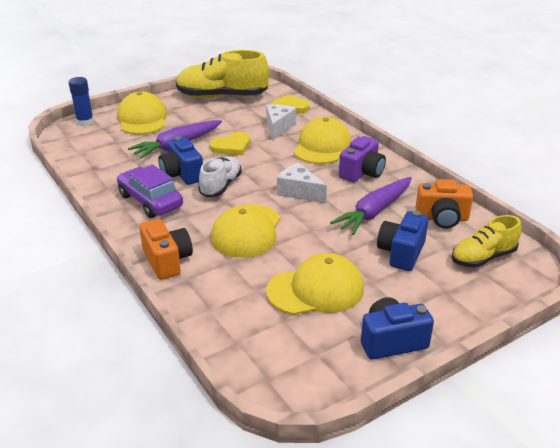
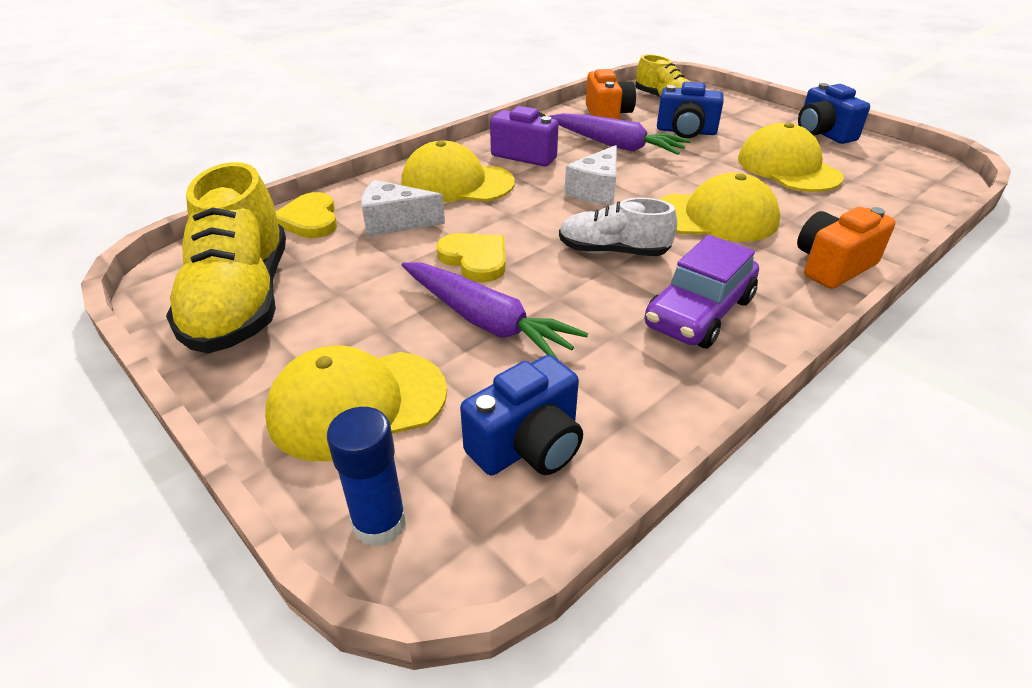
camera: 100 degrees left, 5 degrees up
blue camera [158,136,203,185] -> blue camera moved to [460,355,583,475]

